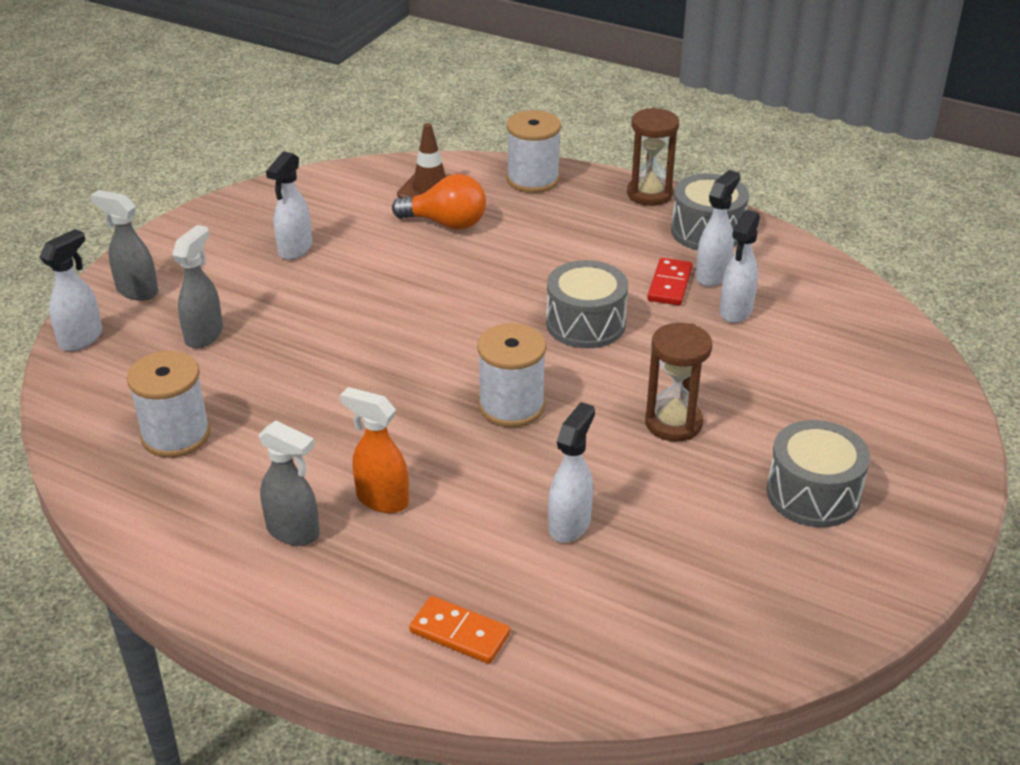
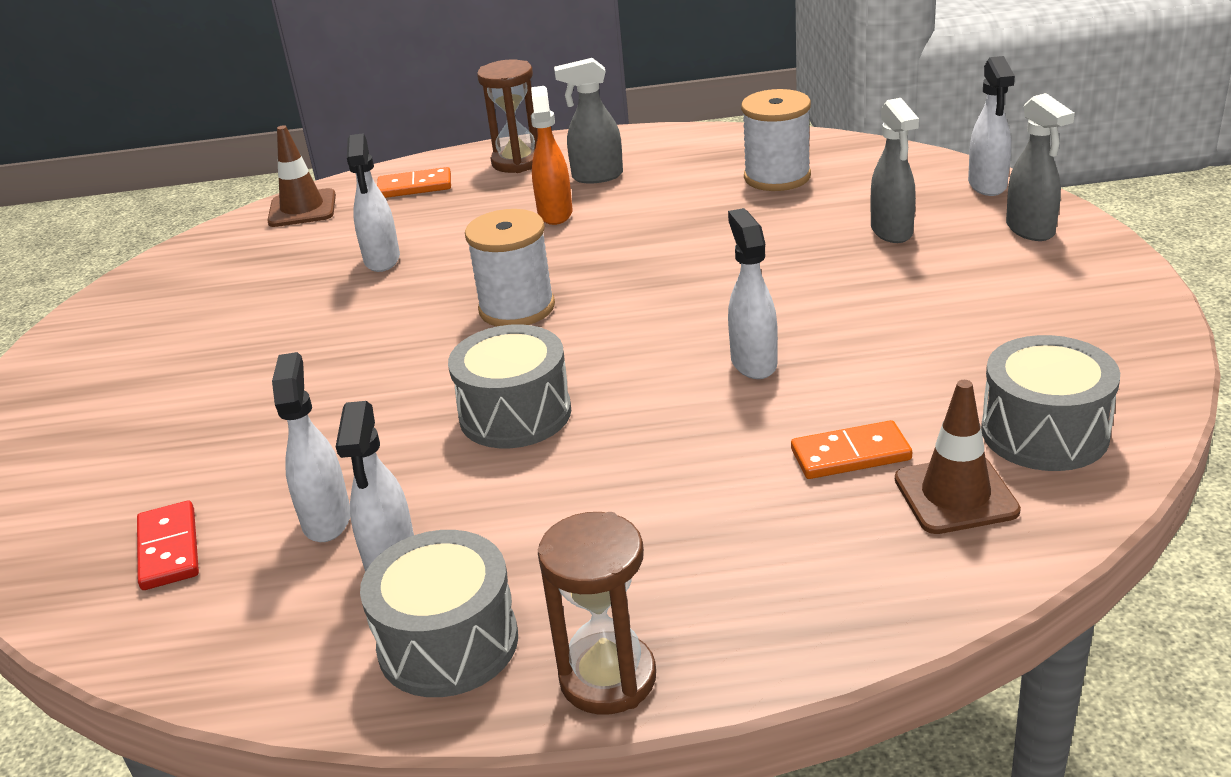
camera: 150 degrees right, 5 degrees down
grey spray bottle [91,190,158,300] -> grey spray bottle turned 75 degrees clockwise [1006,93,1075,241]
white spray bottle [266,151,312,260] -> white spray bottle moved to [728,208,778,379]
orange spray bottle [340,387,409,513] -> orange spray bottle turned 90 degrees counterclockwise [531,86,572,225]
orange light bulb [392,174,486,230] -> orange domino [791,420,912,479]
white spool [507,110,561,193] -> none
brown hourglass [645,323,712,442] -> brown hourglass moved to [477,60,538,173]
red domino [647,258,693,306] -> red domino moved to [137,501,199,590]
grey drum [767,420,870,527] -> grey drum moved to [981,335,1120,471]
none -> brown traffic cone [267,125,336,227]

